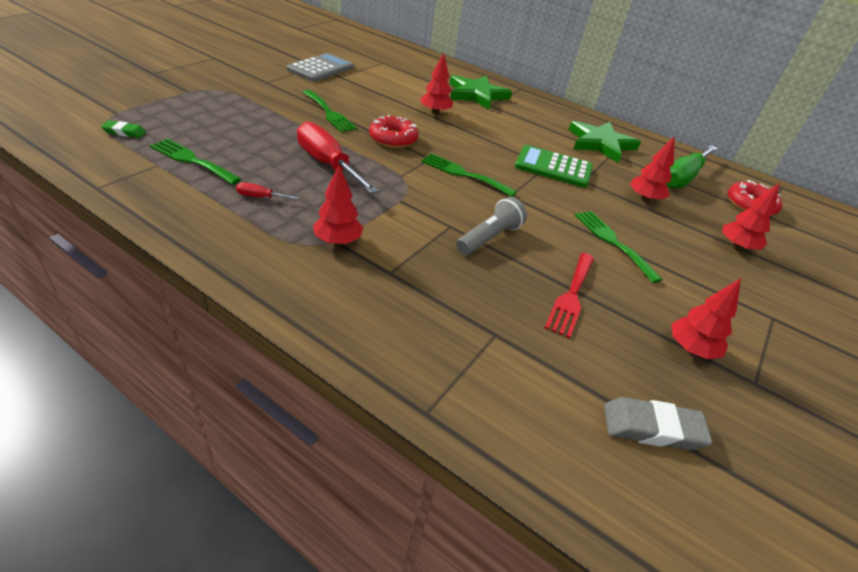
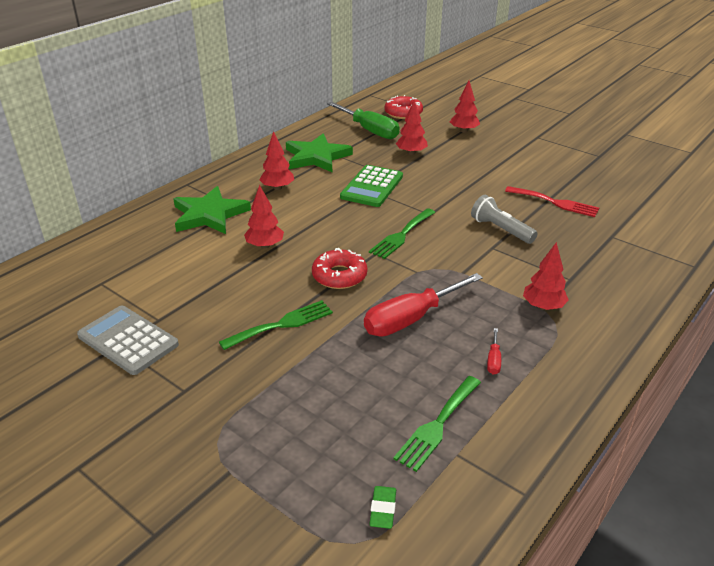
camera: 80 degrees left, 5 degrees down
green fork [575,211,663,283] -> none
grey eraser [604,397,712,450] -> none
red tree [672,278,741,359] -> red tree moved to [259,131,294,190]

